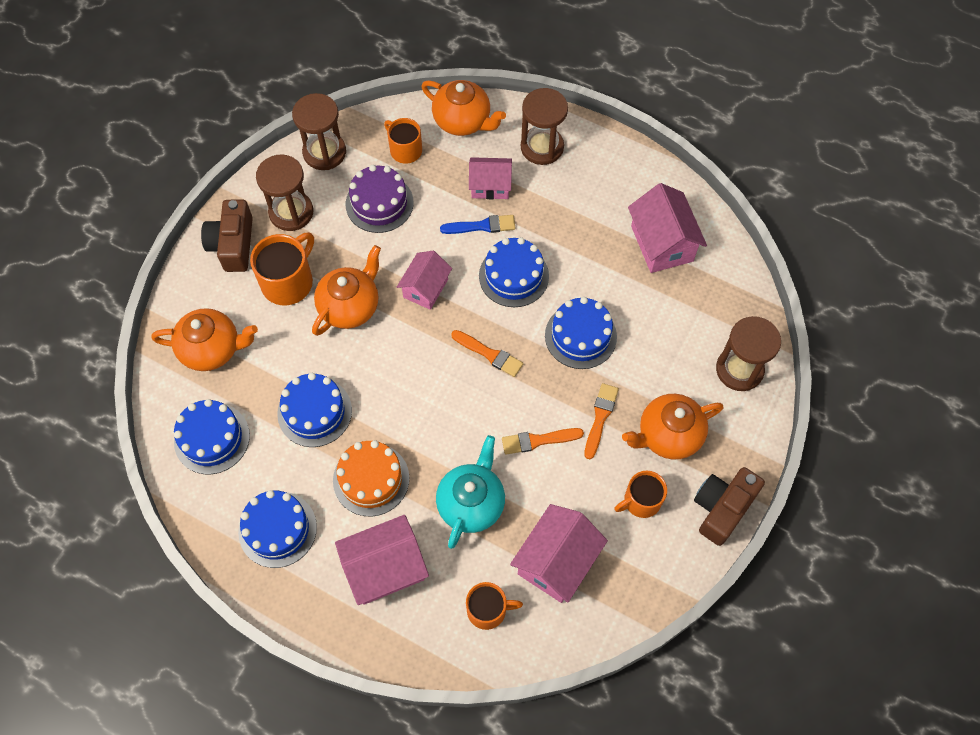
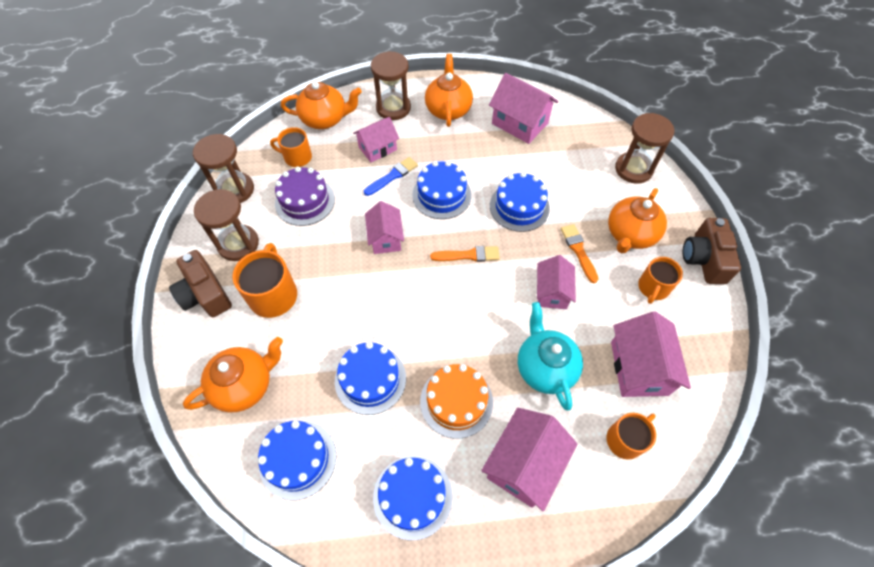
camera: 35 degrees left, 5 degrees down
orange teapot [312,245,381,336] -> orange teapot moved to [425,54,473,127]
orange brush [502,428,584,455] -> pink house [537,255,576,309]

